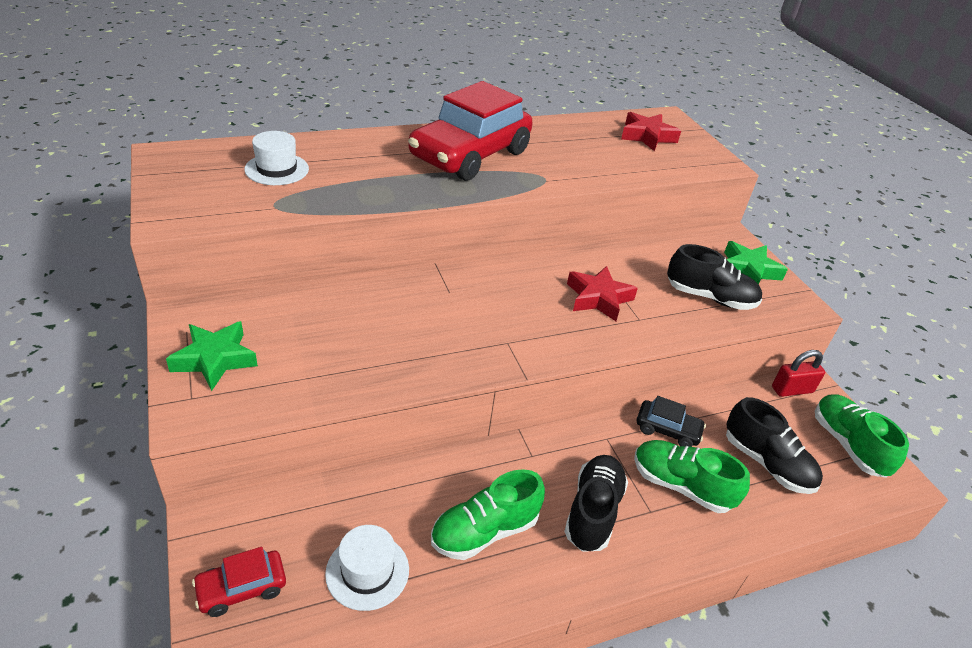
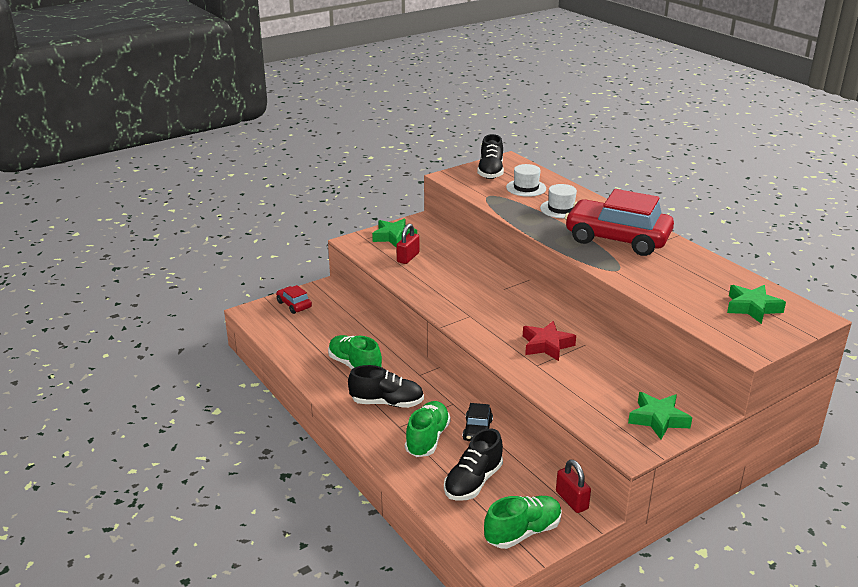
camera: 80 degrees right, 10 degrees down
white hat [325,525,409,611] -> white hat moved to [540,184,577,218]
red star [621,112,681,151] -> green star [727,285,786,324]
black shoe [667,244,762,310] -> black shoe moved to [477,134,504,179]
none -> red padlock [396,224,419,264]

